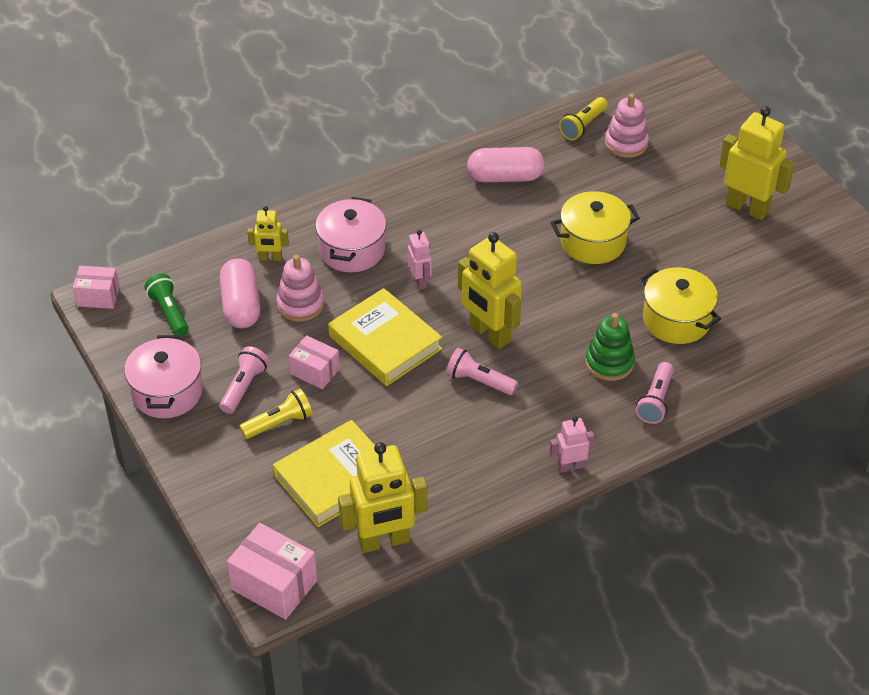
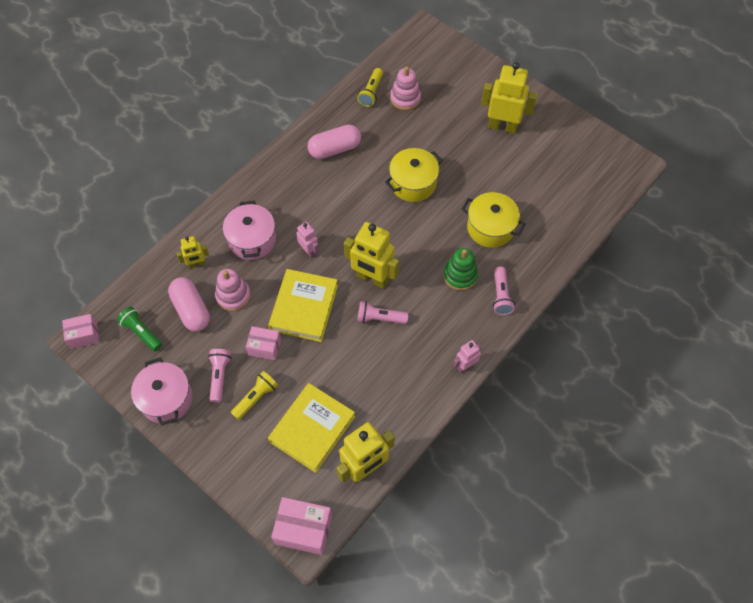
camera: 20 degrees left, 15 degrees up
yellow book [328,288,442,386] -> yellow book turned 75 degrees clockwise [268,269,338,342]

